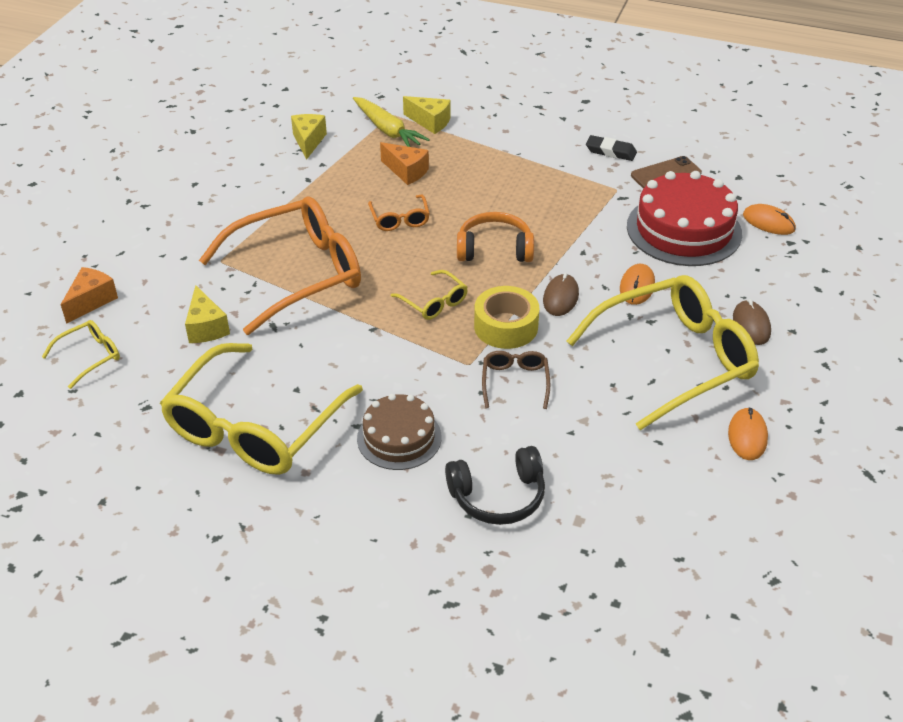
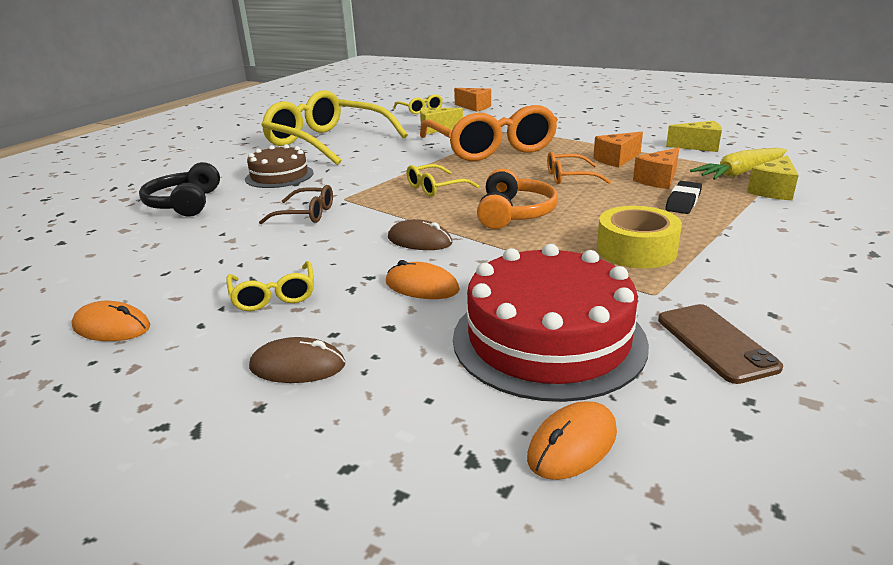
camera: 100 degrees right, 15 degrees down
yellow tape [474,286,539,349] -> yellow tape moved to [597,206,682,269]
yellow glasses [566,275,759,430] -> yellow glasses [226,261,314,311], size x0.43
black eraser [586,135,637,161] -> black eraser moved to [665,181,702,214]
none -> orange cheese [593,132,643,167]

